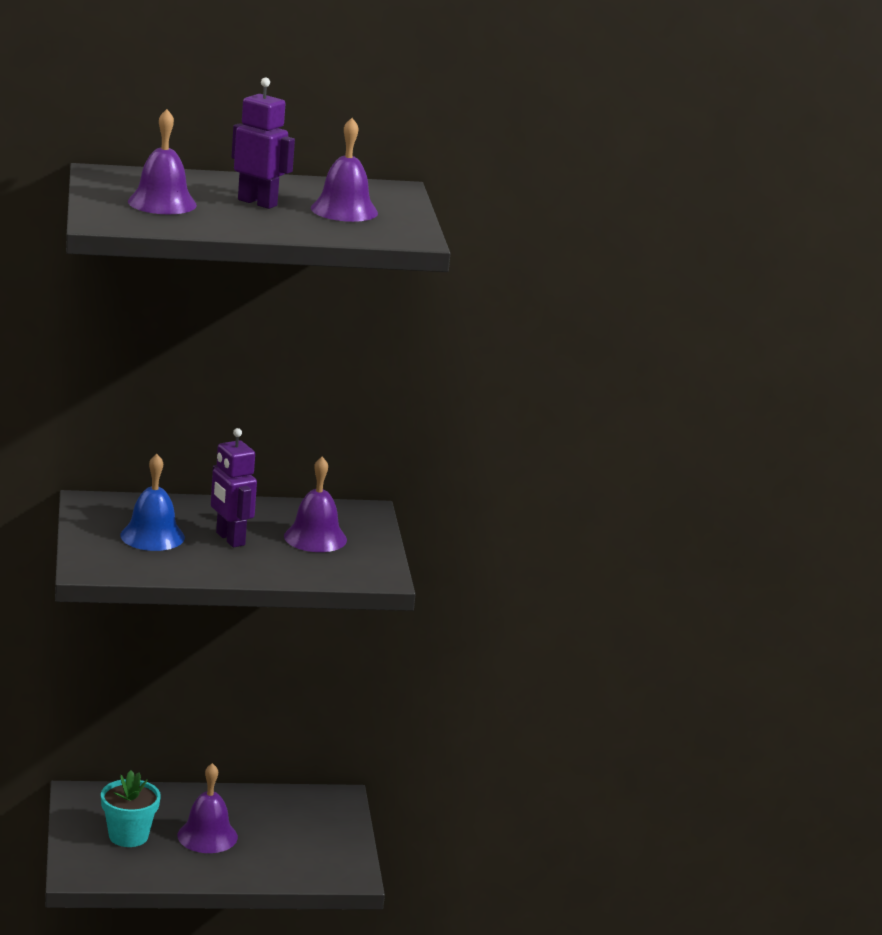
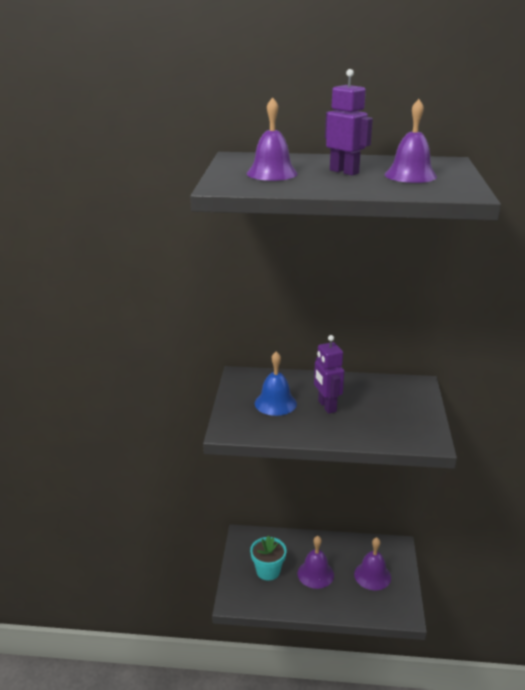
camera: 15 degrees right, 5 degrees up
purple bell [284,457,347,552] -> purple bell moved to [354,537,391,590]

